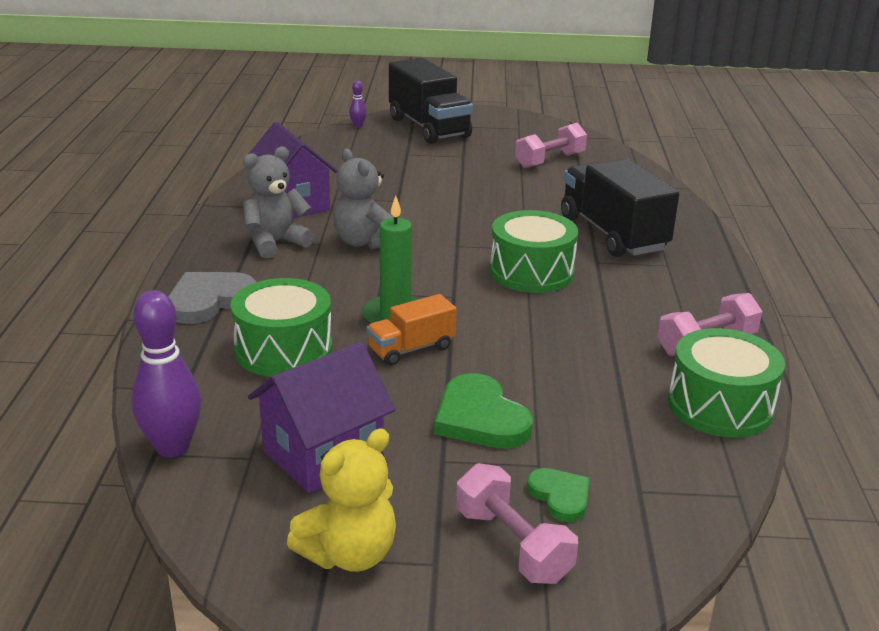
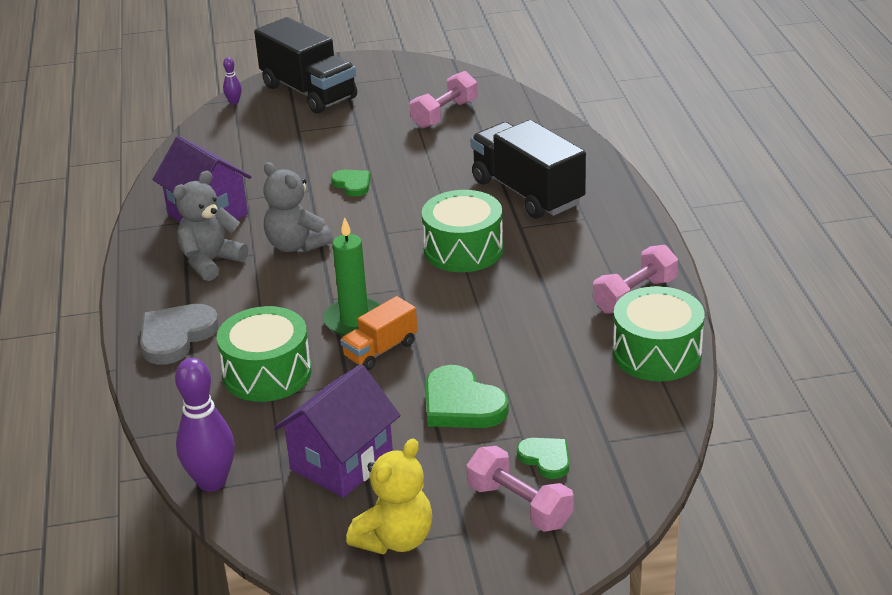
camera: 10 degrees left, 5 degrees up
none -> green heart [331,170,371,197]

